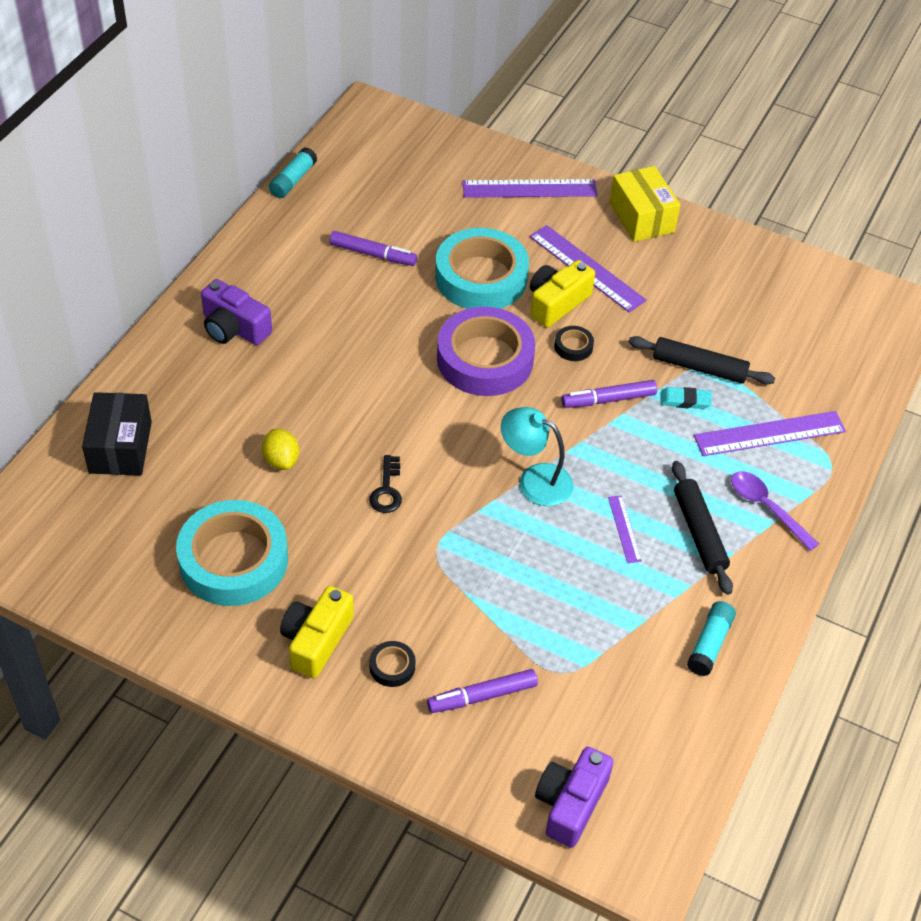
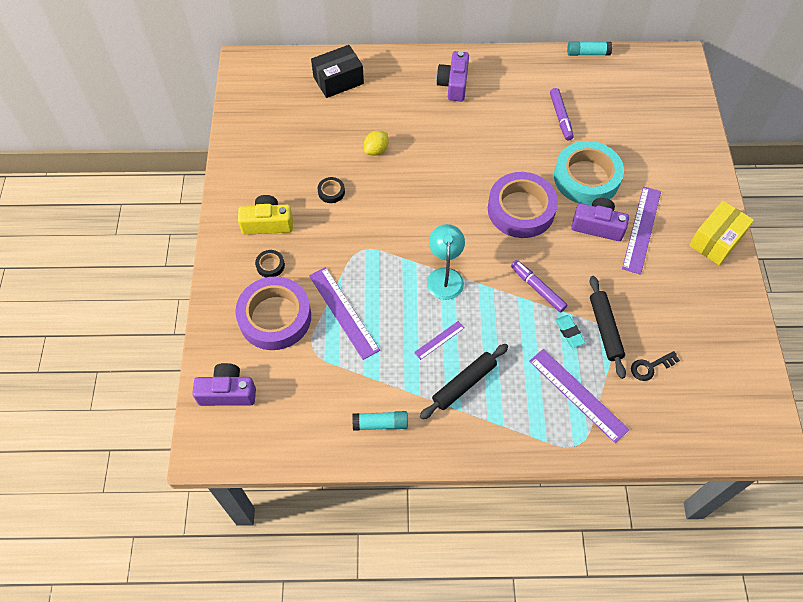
camera: 65 degrees right, 10 degrees up
turquoise tape [176,500,288,606] -> none
black key [369,455,402,513] -> black key moved to [631,351,680,381]
purple marker [427,669,538,713] -> purple tape [235,277,311,350]
purple ruler [462,179,598,198] -> purple ruler moved to [309,267,380,360]
yellow camera [530,260,595,327] -> purple camera [571,198,629,241]
black tape [554,326,594,361] -> black tape moved to [317,177,345,203]
purple spoon [731,471,819,551] -> none

